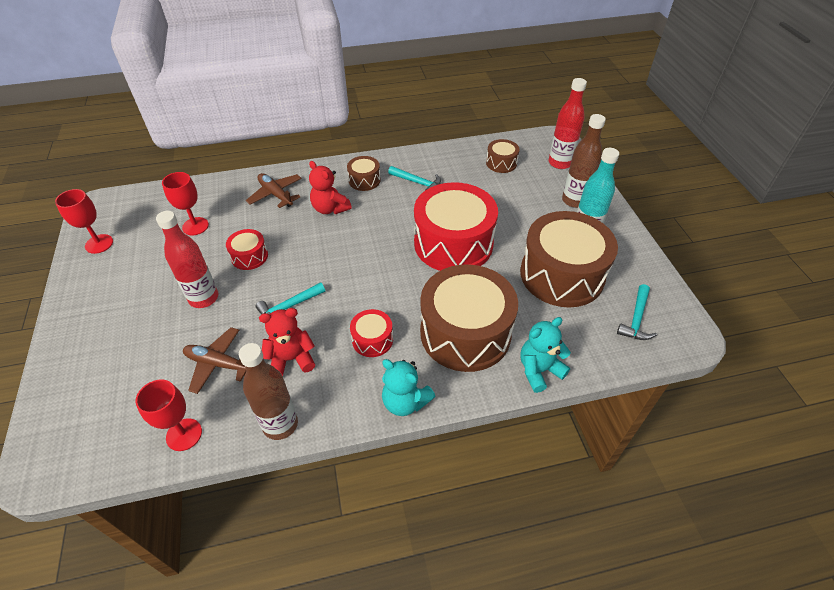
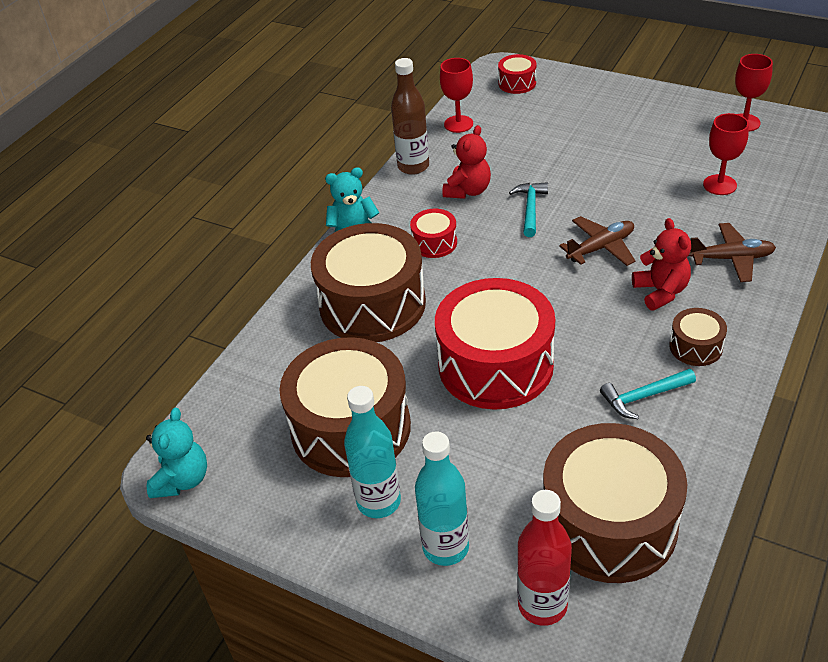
camera: 135 degrees right, 5 degrees down
red bottle [156,211,218,308] -> none
brown plane [183,327,246,394] -> brown plane moved to [559,216,635,266]
red drum [226,229,268,270] -> red drum moved to [498,54,536,94]
red teddy bear [309,161,352,214] -> red teddy bear turned 75 degrees clockwise [632,218,691,311]
brown drum [486,139,519,173] -> brown drum [543,423,687,583], size x2.23
turquoise teddy bear [520,317,571,393] -> turquoise teddy bear moved to [146,408,207,498]
brown bottle [562,114,606,208] -> turquoise bottle [415,431,469,566]
turquoise hammer [617,284,657,340] -> none

